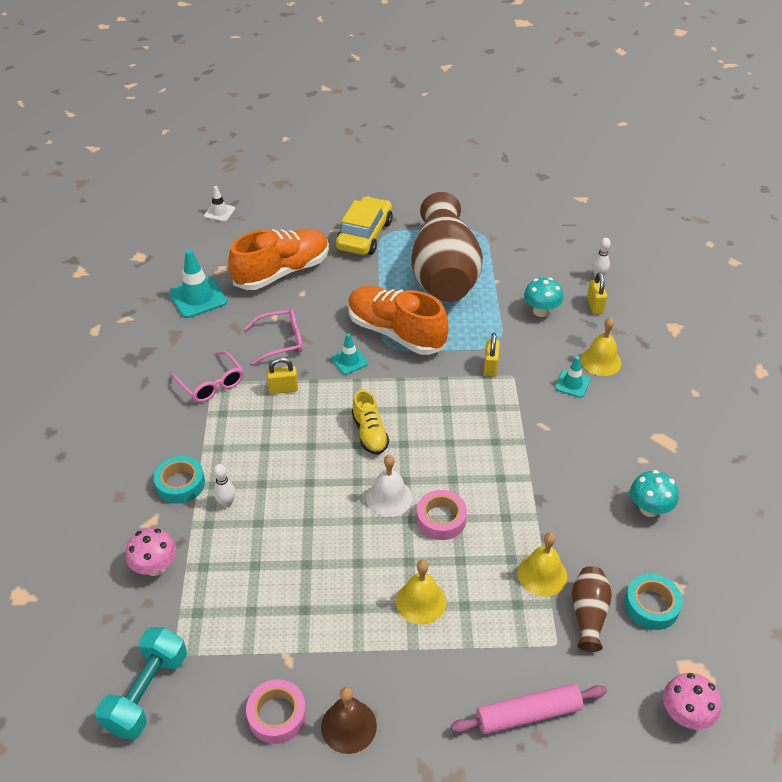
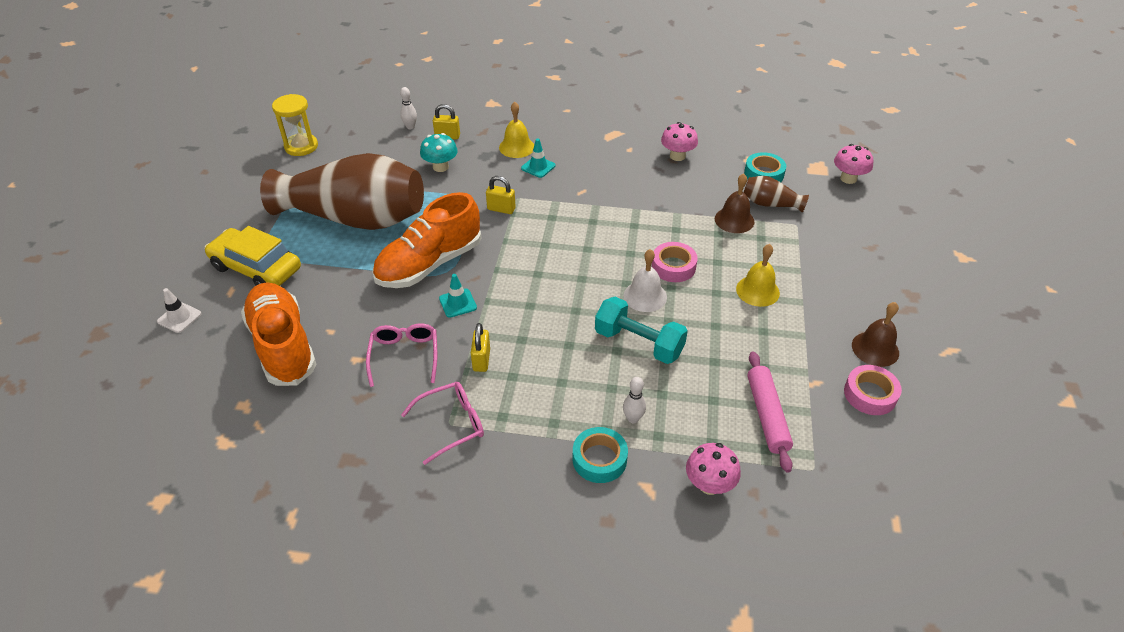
camera: 80 degrees left, 0 degrees up
turquoise dumbbell [95,627,187,740] -> turquoise dumbbell moved to [595,297,688,364]
turquoise traffic cone [169,249,227,318] -> none
white traffic cone [204,186,235,222] -> white traffic cone moved to [157,288,202,333]
yellow shoe [352,390,389,455] -> none
pink rolling pin [451,684,607,734] -> pink rolling pin moved to [747,351,793,473]
yellow bell [518,532,567,596] -> brown bell [715,173,754,233]
turquoise mushroom [630,470,679,517] -> pink mushroom [661,122,698,161]
none -> yellow hourglass [272,94,318,156]

